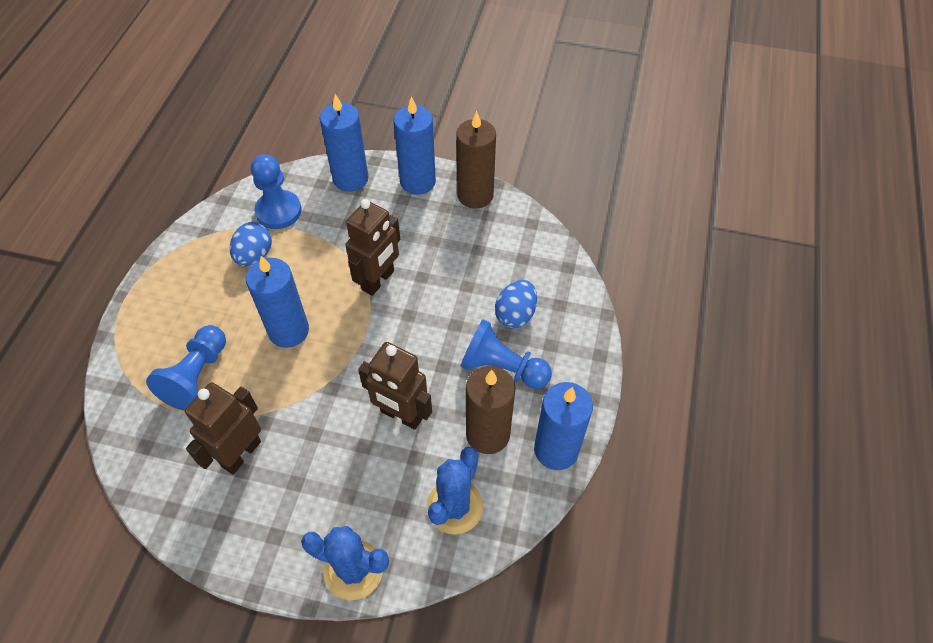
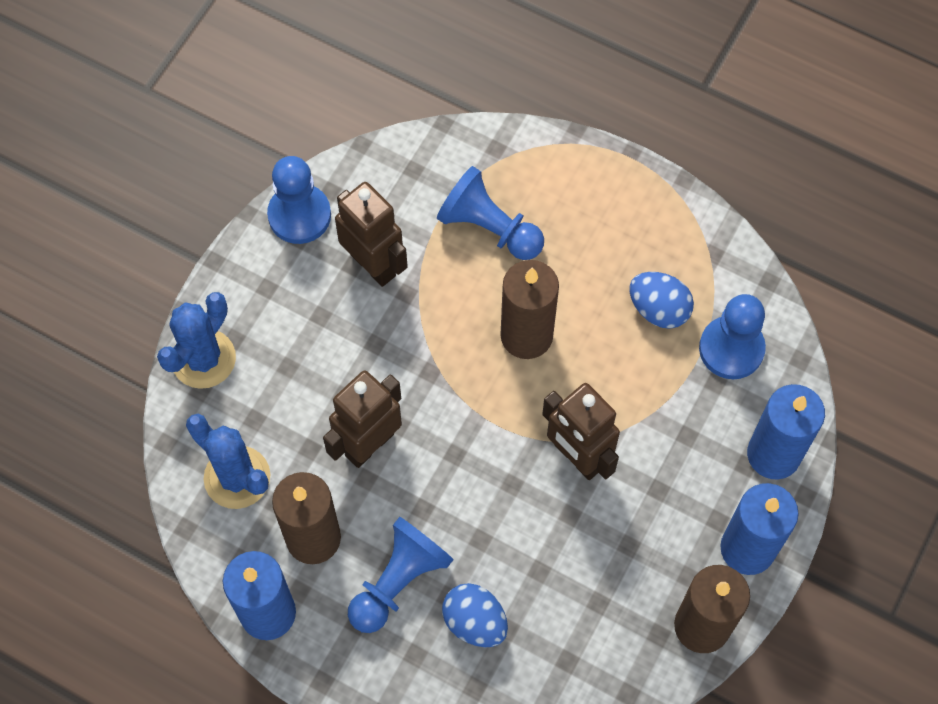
camera: 105 degrees right, 10 degrees up
blue candle [246,256,309,348] -> brown candle [500,260,559,359]
none -> blue pawn [267,156,331,244]

